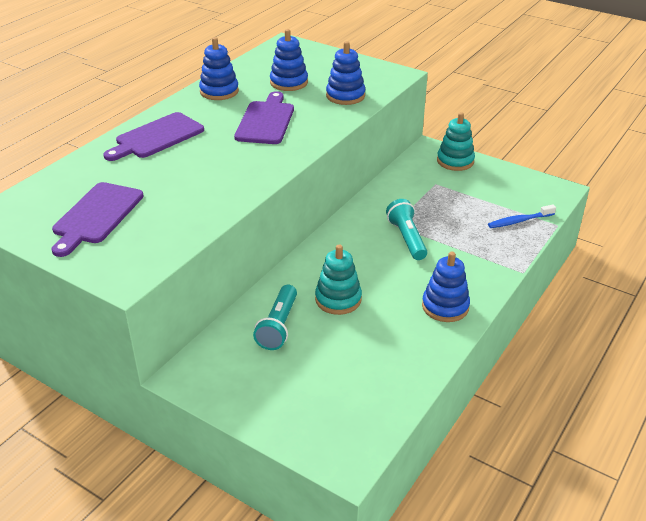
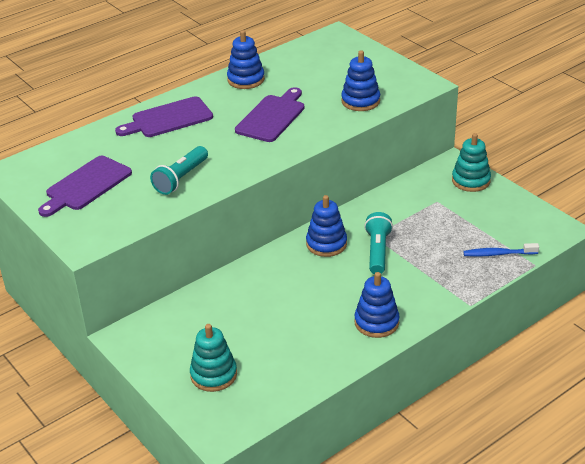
camera: 20 degrees right, 0 degrees up
turquoise flashlight [253,285,297,350] -> turquoise flashlight moved to [150,146,208,195]
blue stacking toy [270,29,308,91] -> blue stacking toy moved to [306,195,347,257]
turquoise stacking toy [315,245,362,315] -> turquoise stacking toy moved to [190,324,237,392]

